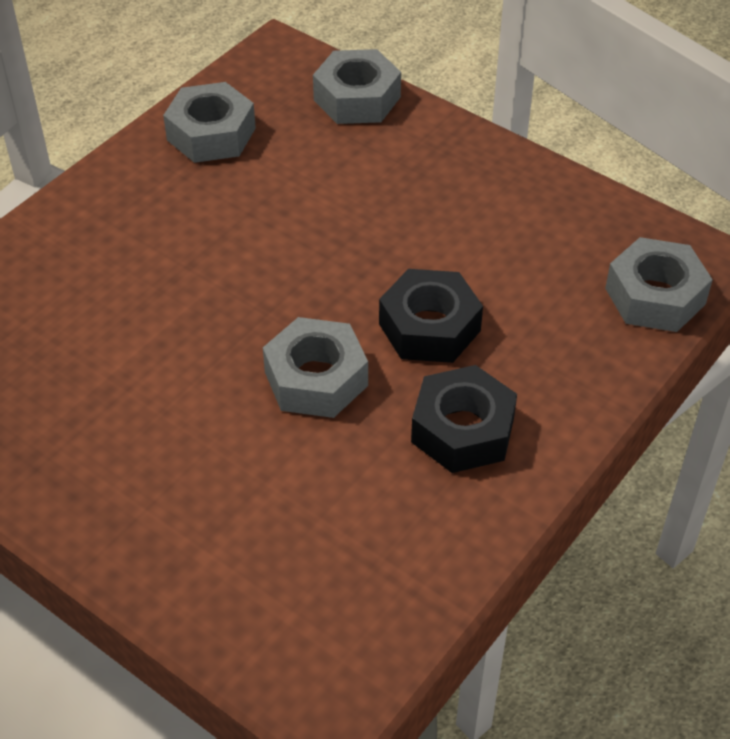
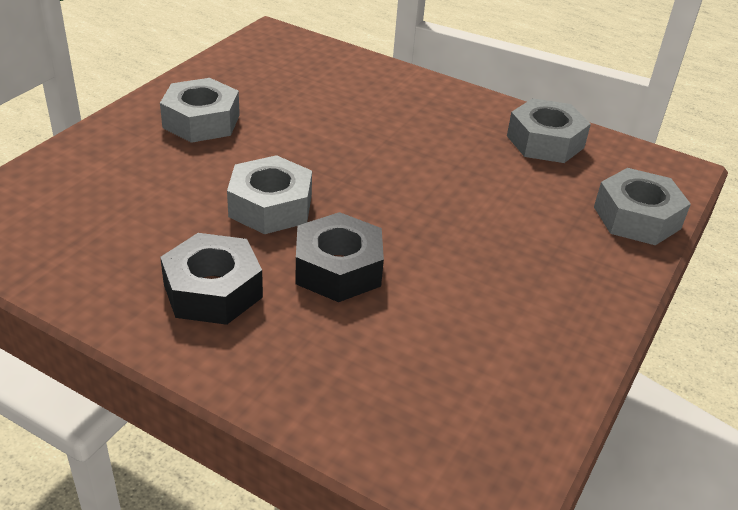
camera: 80 degrees right, 10 degrees down
grey nut [605,237,713,332] -> grey nut moved to [160,78,240,143]

